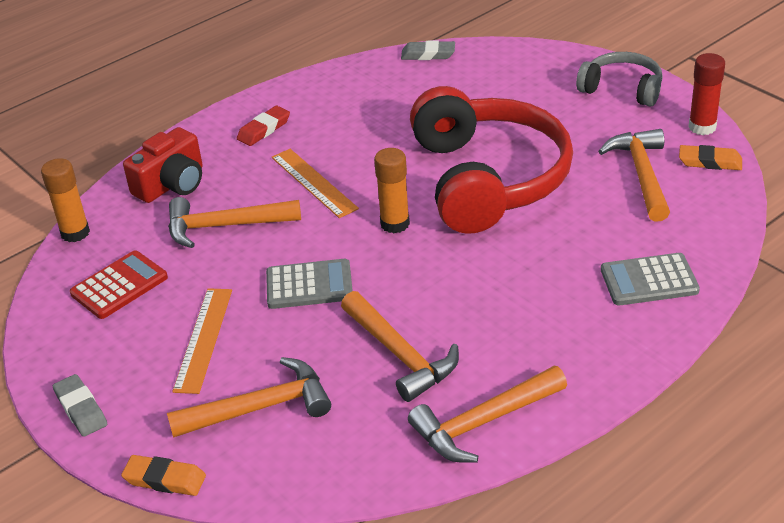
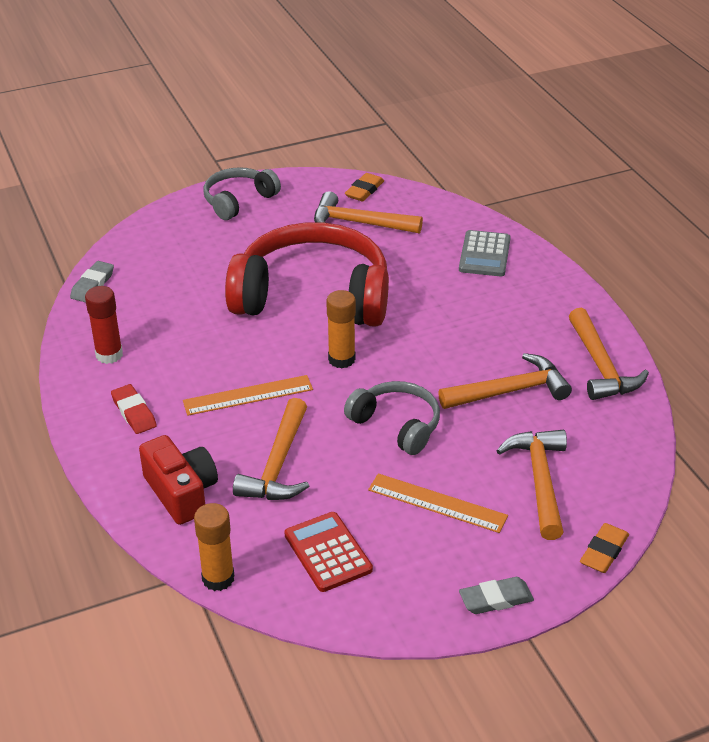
camera: 75 degrees left, 0 degrees up
grey calculator [266,259,353,309] -> grey headphones [344,381,440,455]
red glue stick [688,53,725,135] -> red glue stick moved to [85,286,123,364]

